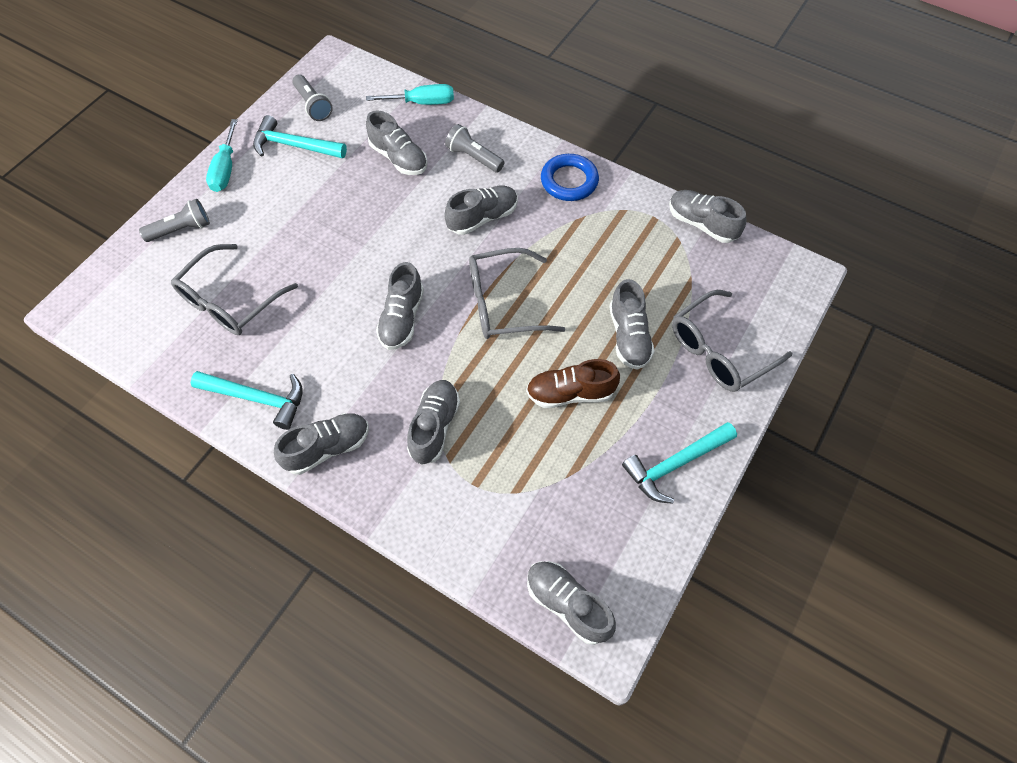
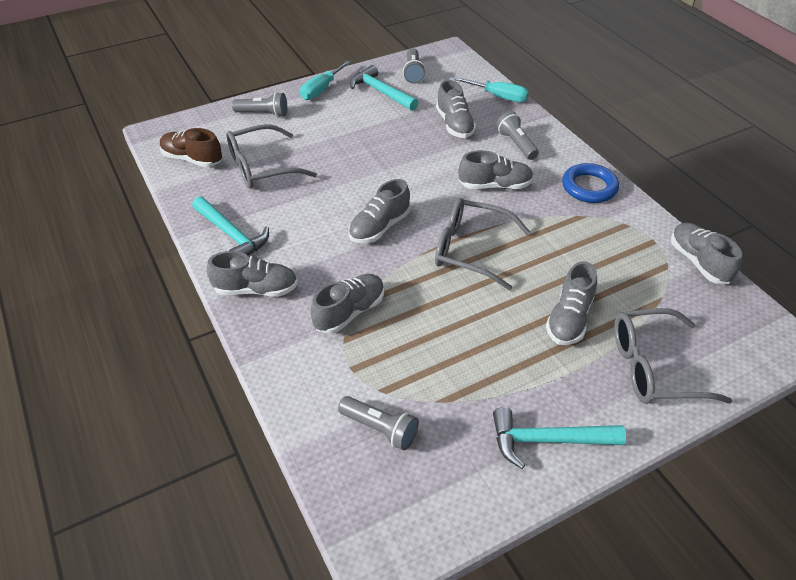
camera: 30 degrees right, 15 degrees down
brown shoe [526,359,620,408] -> brown shoe moved to [160,128,222,167]
grey shoe [527,561,616,645] -> none
none -> grey flashlight [338,396,419,450]

